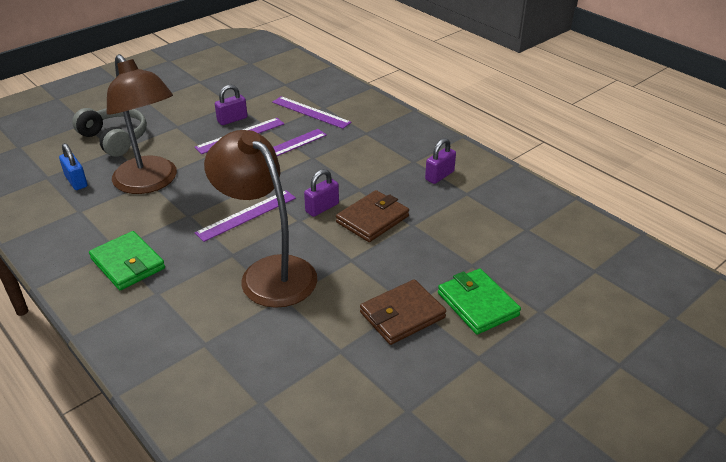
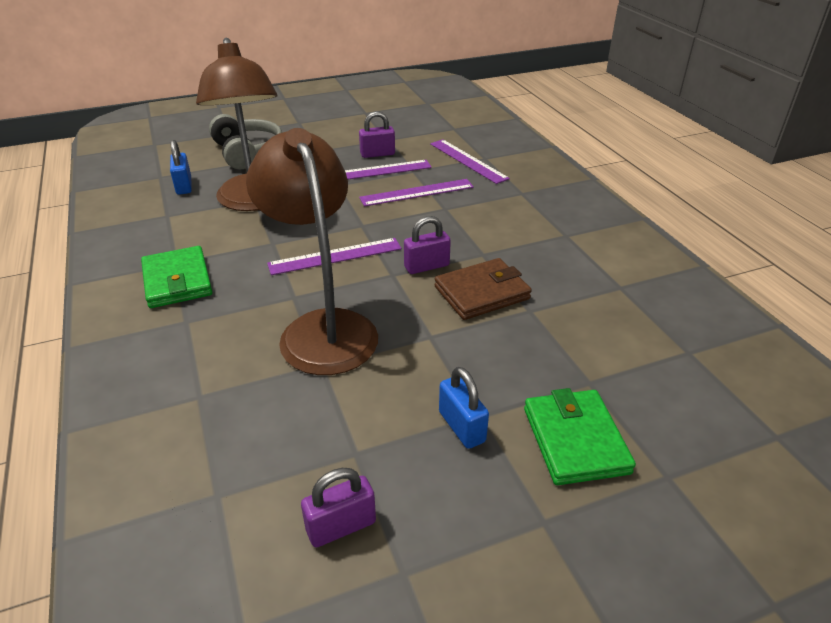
camera: 20 degrees right, 0 degrees up
brown wallet [360,279,446,345] -> blue padlock [439,367,489,449]
purple padlock [425,138,456,184] -> purple padlock moved to [301,468,376,547]

